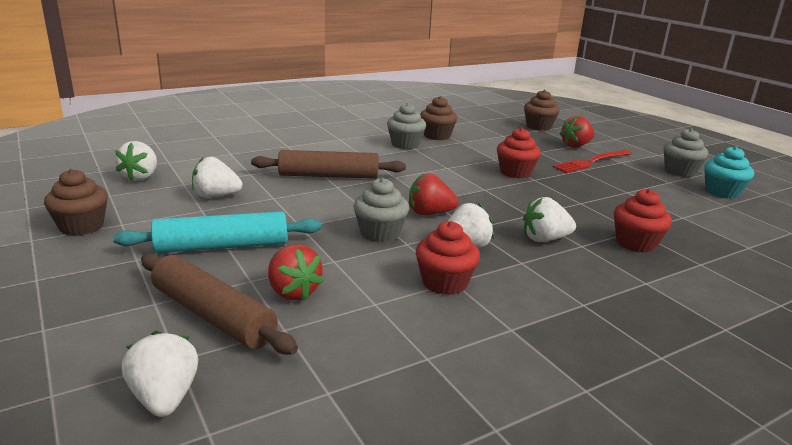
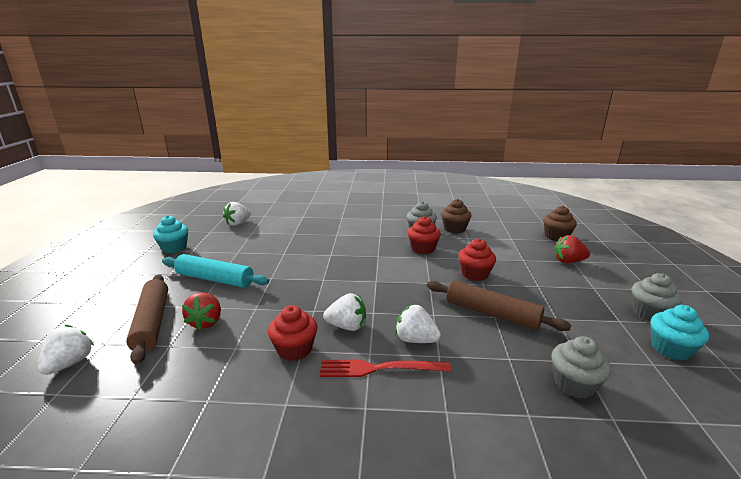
camera: 35 degrees right, 0 degrees up
brown cupcake [44,169,108,236] -> turquoise cupcake [153,215,188,253]
white strawberry [192,157,242,198] -> none
brown rolling pin [251,150,406,179] -> brown rolling pin moved to [427,280,571,331]
grey cupcake [353,178,409,243] -> grey cupcake moved to [551,336,611,398]
red strawberry [409,173,458,215] -> none
red fork [553,150,632,173] -> red fork moved to [320,360,452,377]
red cupcake [614,189,672,253] -> red cupcake moved to [408,216,441,254]

